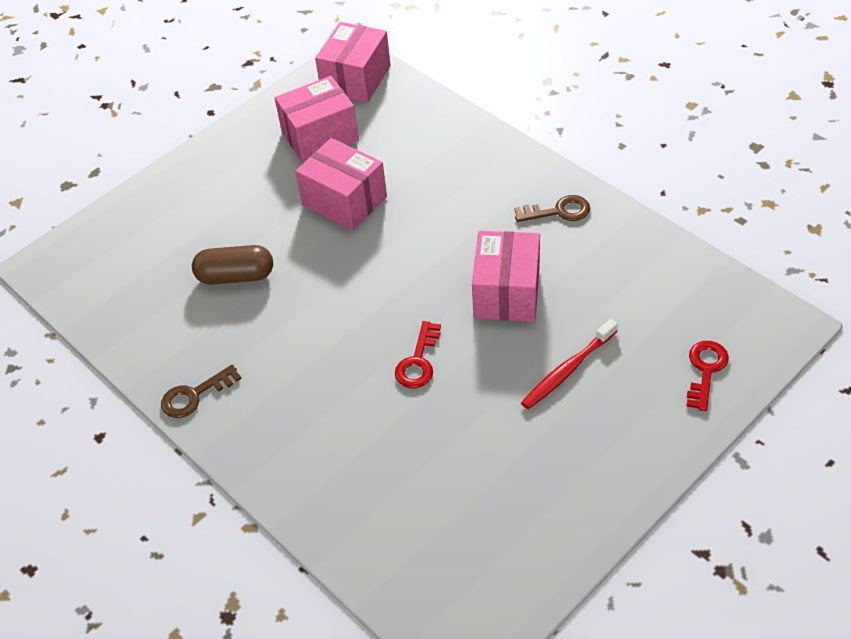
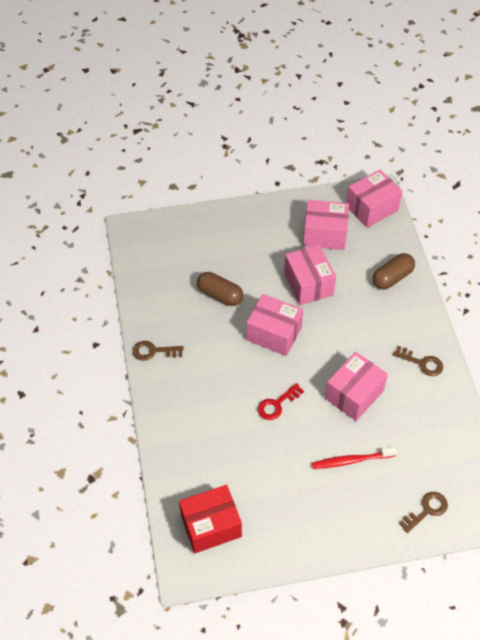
camera: 30 degrees right, 5 degrees up
red key [687,341,729,411] -> brown key [399,492,448,533]
none -> red box [179,485,242,553]
none -> pink box [246,294,303,356]
none -> brown capsule [373,253,415,290]

